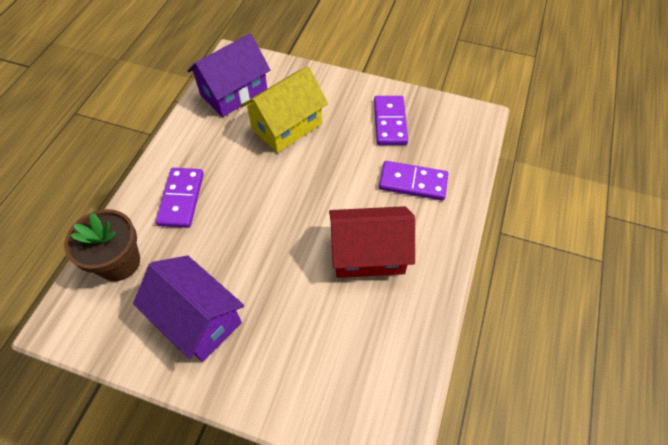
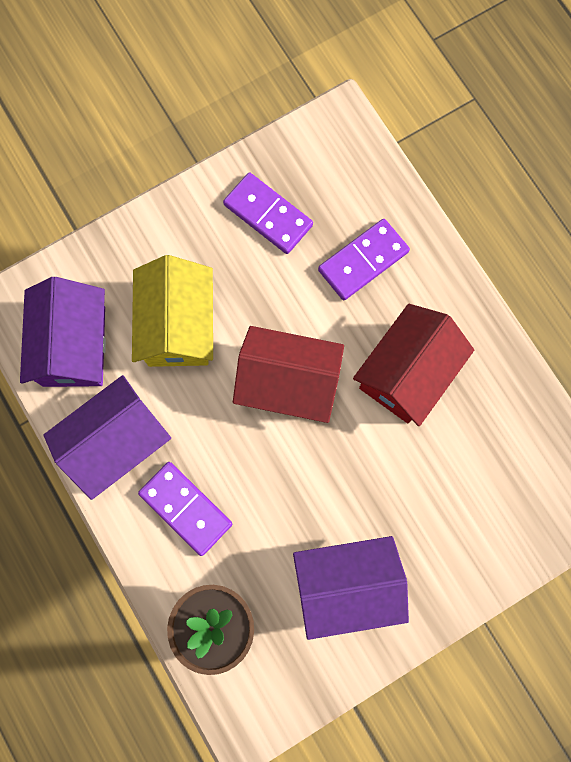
camera: 50 degrees left, 20 degrees up
none -> purple house [43,375,171,500]
none -> red house [233,326,344,423]

